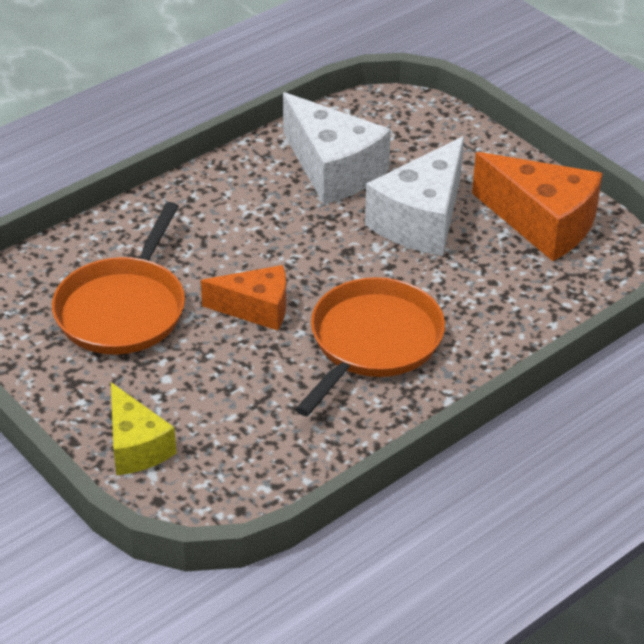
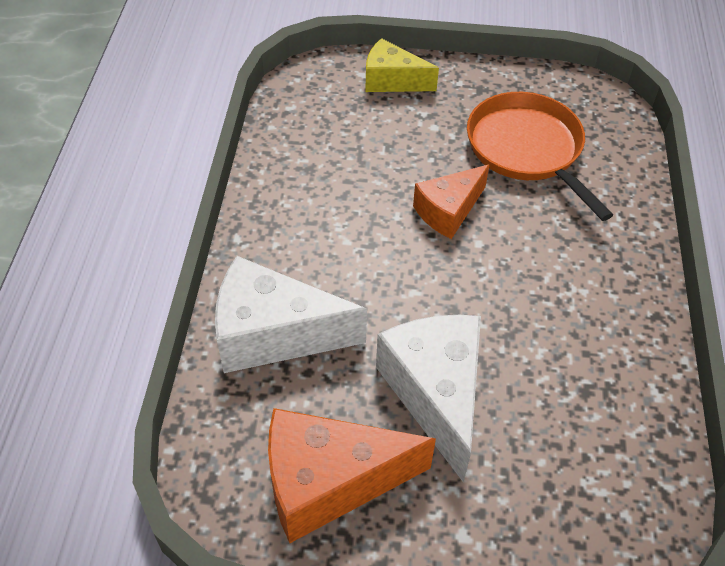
camera: 135 degrees right, 10 degrees up
white cheese [283,92,391,204] -> white cheese moved to [215,256,367,373]
orange pan [295,277,445,416] -> none

